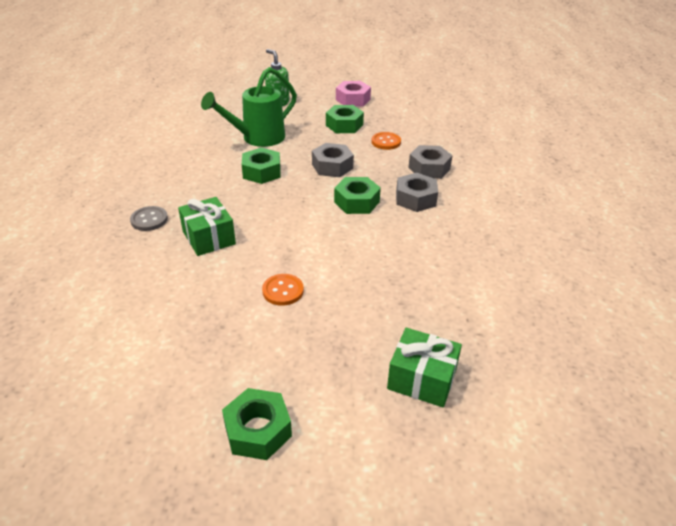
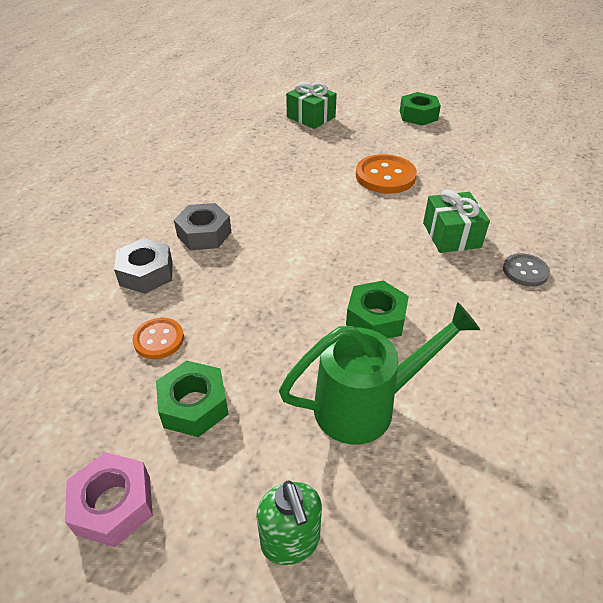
camera: 160 degrees left, 5 degrees up
orange button [262,274,304,306] -> orange button [356,154,417,194], size x1.68
grey nut [312,143,354,177] -> none
green nut [334,177,381,214] -> none

